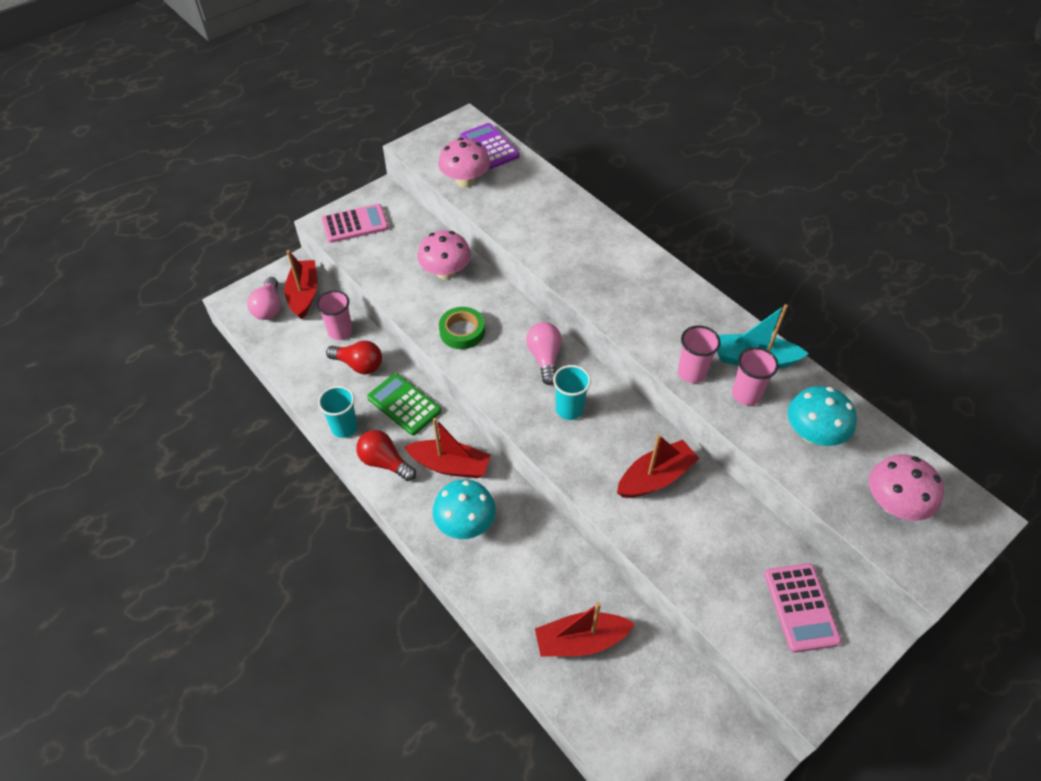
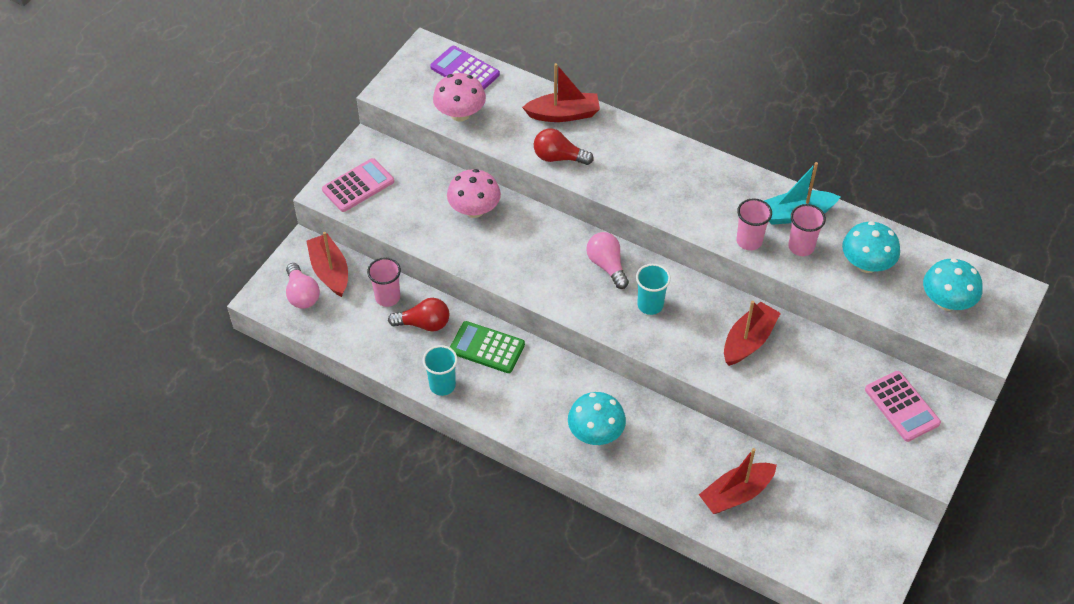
camera: 20 degrees left, 0 degrees up
red light bulb [356,430,416,481] -> red light bulb moved to [534,129,594,165]
red boat [404,418,491,478] -> red boat moved to [522,63,600,122]
green tape [439,307,485,349] -> none
pink mushroom [869,454,944,521] -> turquoise mushroom [923,258,982,311]

